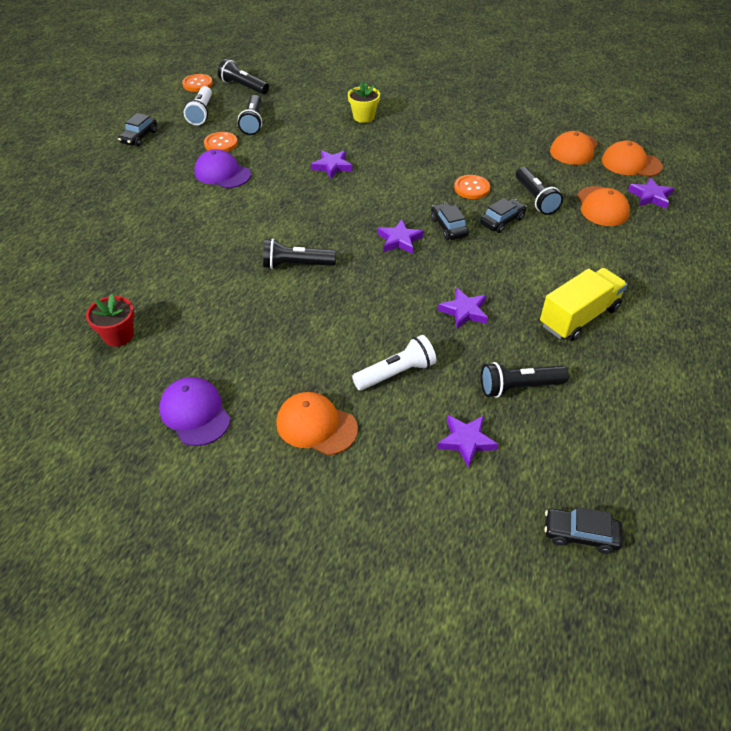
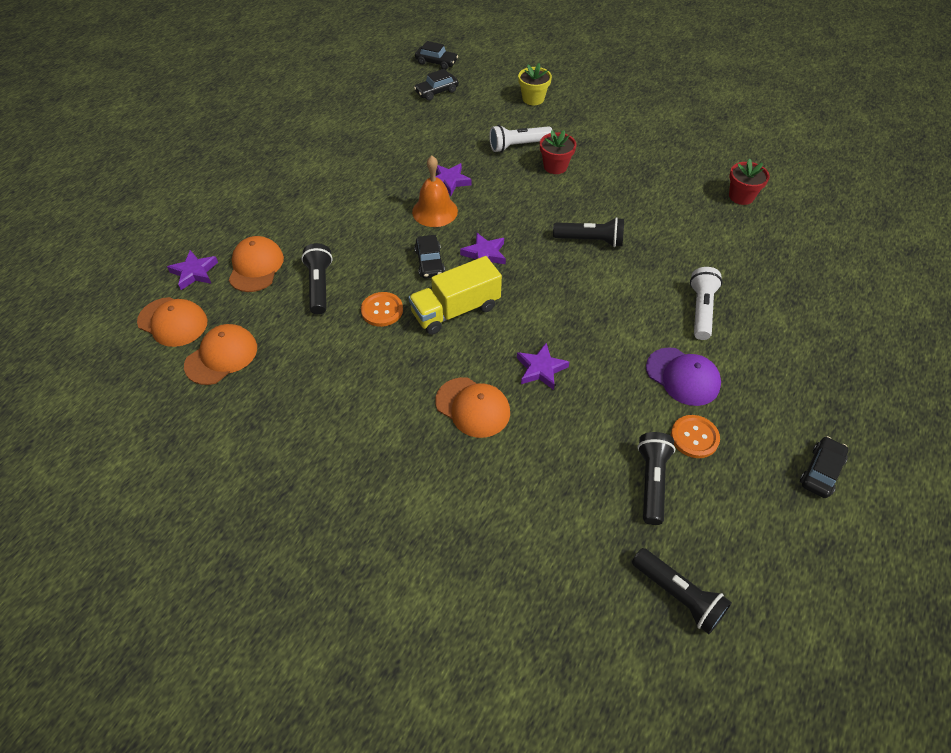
camera: 170 degrees left, 5 degrees up
purple cap [159,377,231,446] -> none
orange button [182,74,213,92] -> none
white flashlight [184,86,212,125] -> white flashlight moved to [690,267,723,340]
orange cap [276,392,358,455] -> orange cap moved to [435,377,510,438]
yellow flower pot [348,81,380,123] -> yellow flower pot moved to [518,63,552,105]
purple star [437,415,498,468] -> none
black car [480,198,527,233] -> black car moved to [414,69,459,101]
black flashlight [481,362,569,398] -> none
yellow truck [540,268,627,341] -> yellow truck moved to [408,256,502,335]
none -> orange bell [412,156,458,227]
none -> red flower pot [540,130,576,174]

